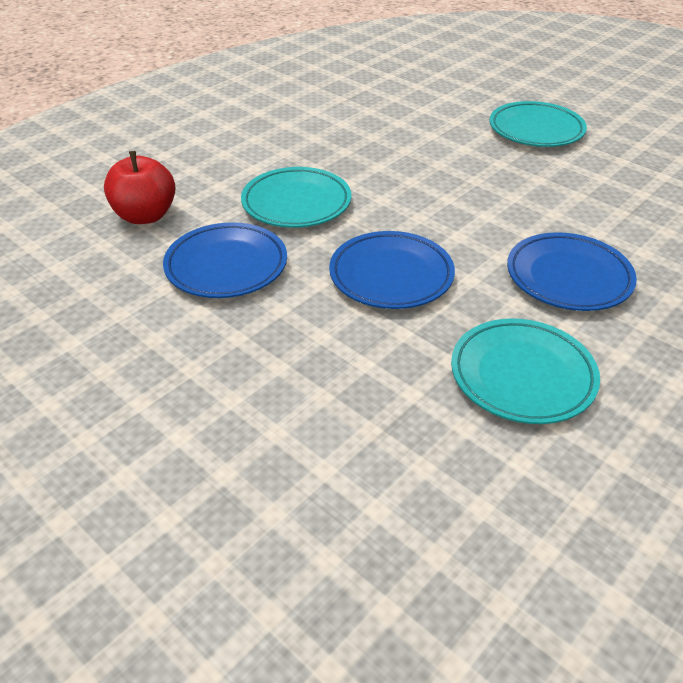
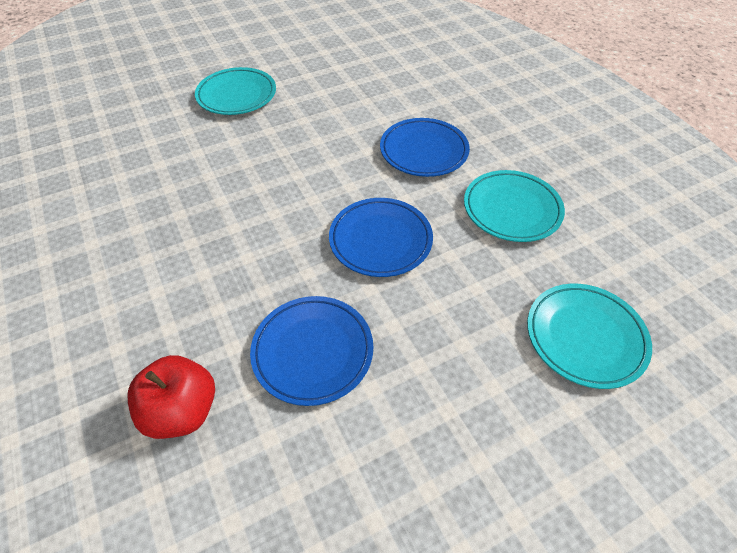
camera: 70 degrees left, 10 degrees up
turquoise plate [241,167,351,228] -> turquoise plate moved to [527,284,652,389]

